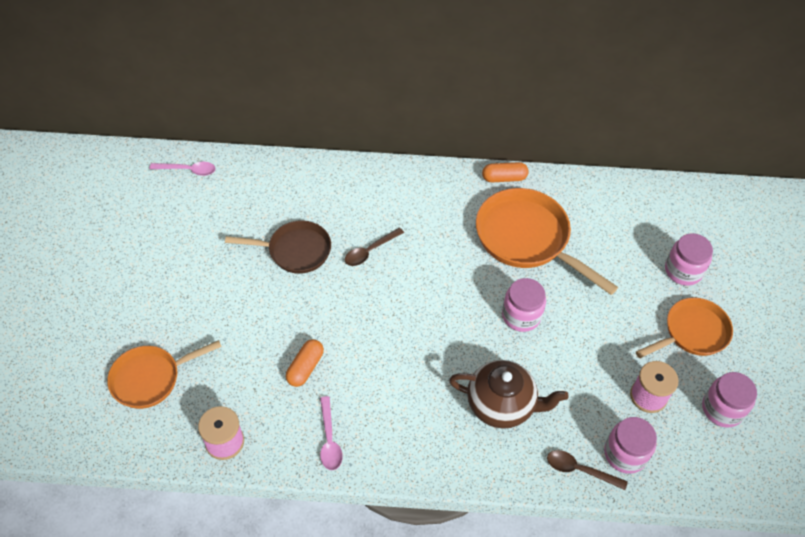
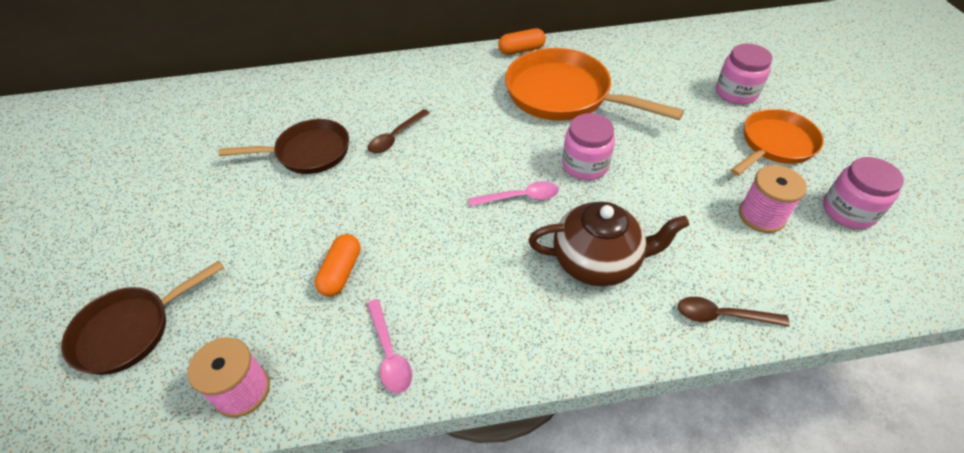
camera: 10 degrees left, 5 degrees down
orange pan [107,340,222,409] -> brown pan [61,261,224,375]
pink spoon [149,162,216,176] -> pink spoon moved to [468,181,559,206]
pink jar [604,417,657,474] -> none

